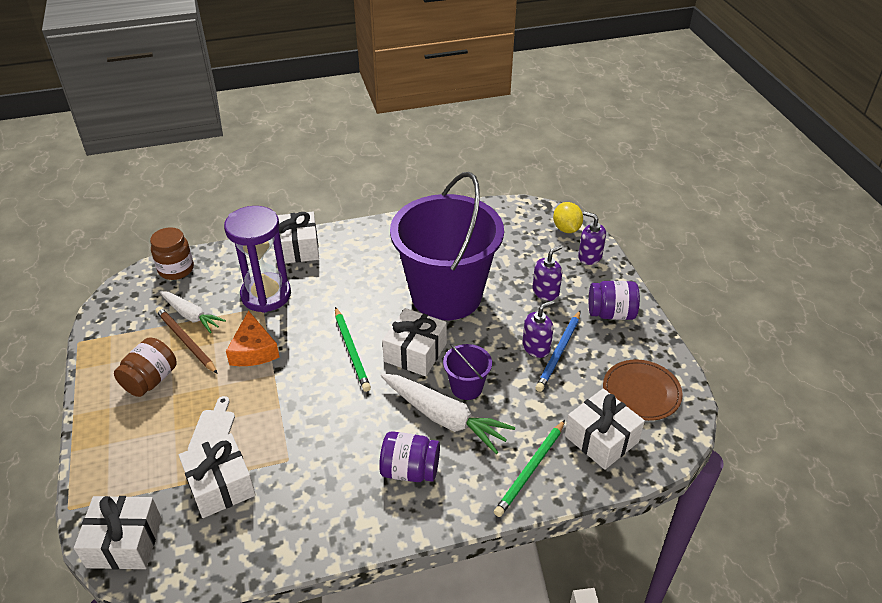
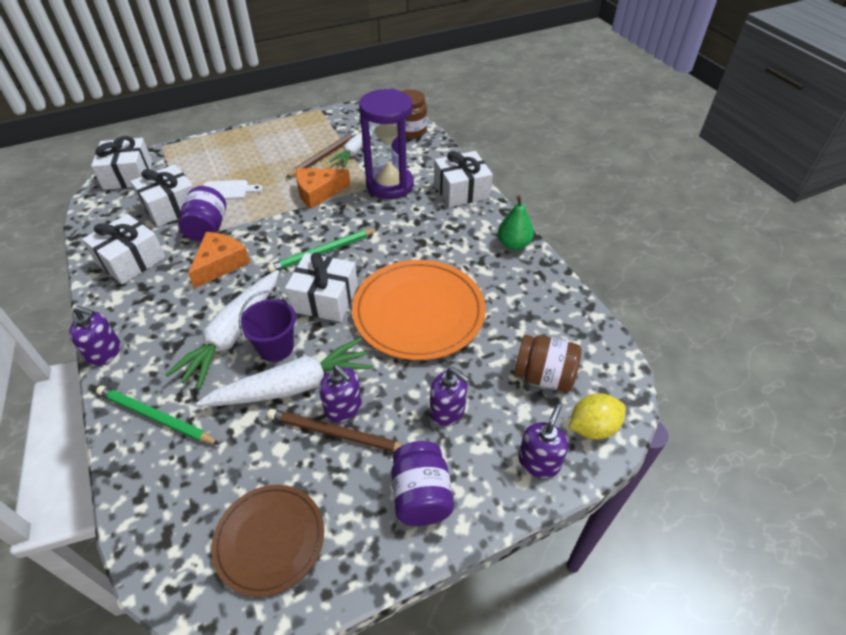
camera: 80 degrees right, 5 degrees up
brown jar [114,338,177,397] -> brown jar moved to [514,335,581,392]
purple jar [379,431,440,482] -> purple jar moved to [178,186,226,242]
purple bucket [390,172,504,320] -> orange plate [352,260,486,360]
blue pencil [535,311,580,392] -> brown pencil [267,409,403,452]
white gift [565,389,645,470] -> white gift moved to [82,214,166,284]
none -> purple soap dispenser [69,306,121,366]
none -> orange cheese [188,232,250,288]
none -> white carrot [196,337,373,406]
none -> green pear [498,195,534,250]

